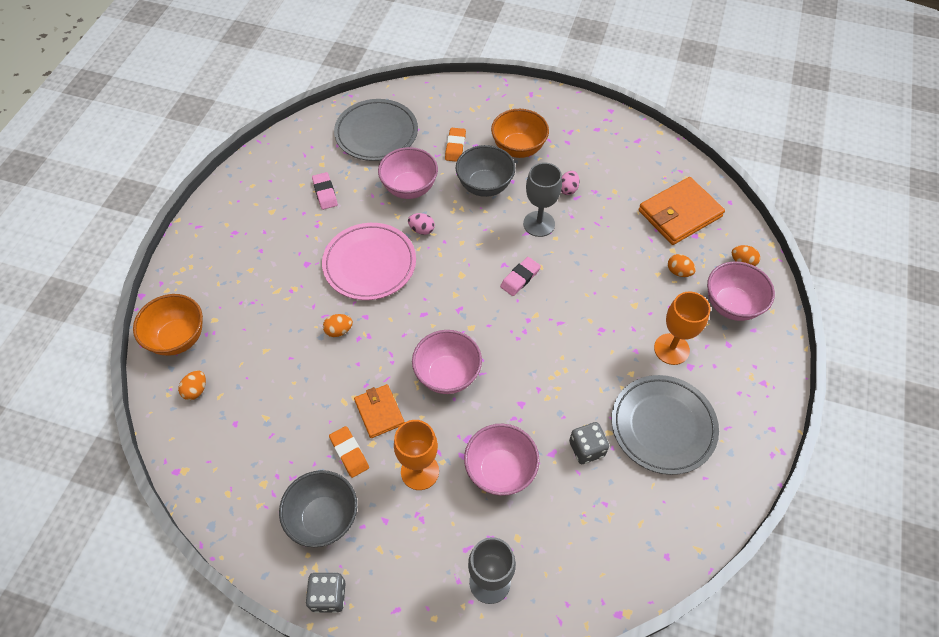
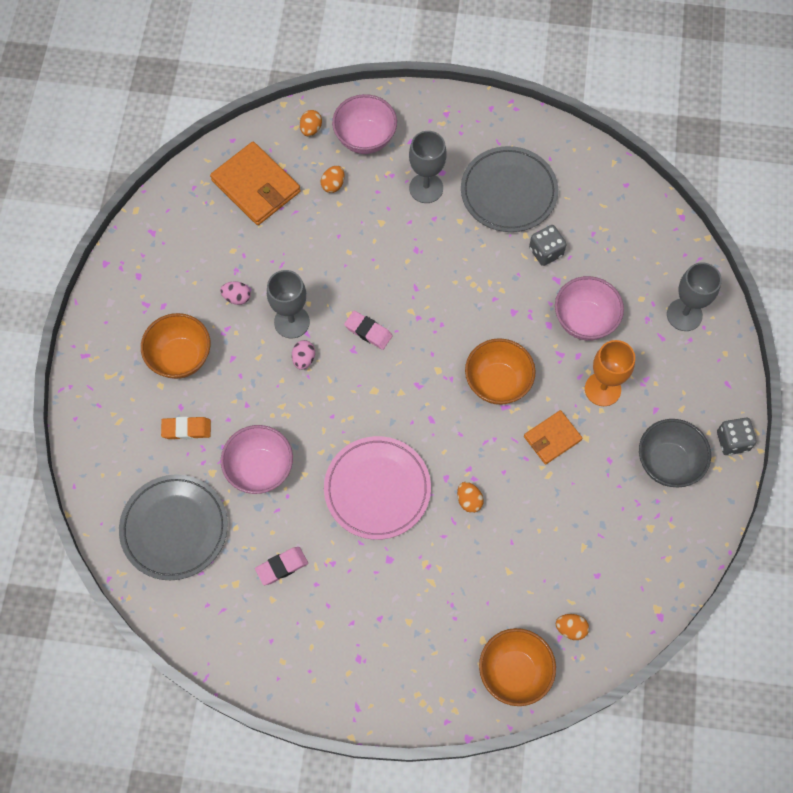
camera: 100 degrees left, 10 degrees up
orange eraser [329,426,369,478] -> none
pink egg [408,213,435,235] -> pink egg moved to [292,340,315,370]
pink bowl [412,330,482,394] -> orange bowl [465,338,536,405]
grey bowl [456,145,515,197] -> none
orange goblet [654,291,710,365] -> grey goblet [409,131,447,203]

